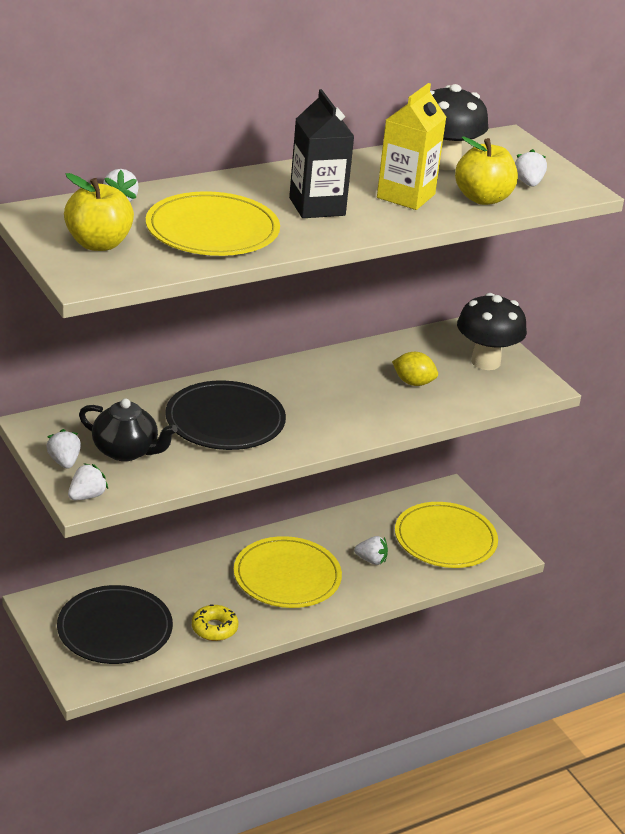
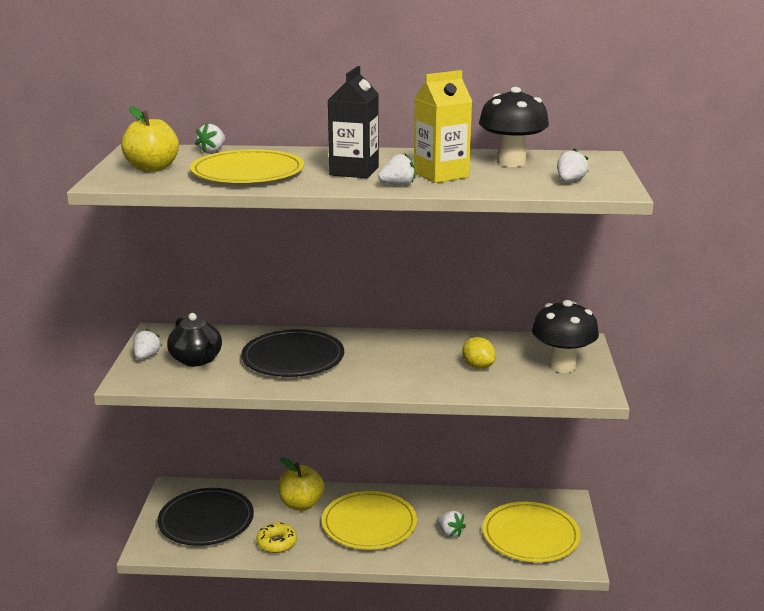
camera: 35 degrees right, 10 degrees down
white strawberry [68,463,108,500] -> white strawberry moved to [378,152,416,186]
yellow apple [455,136,518,205] -> yellow apple moved to [278,457,324,511]

